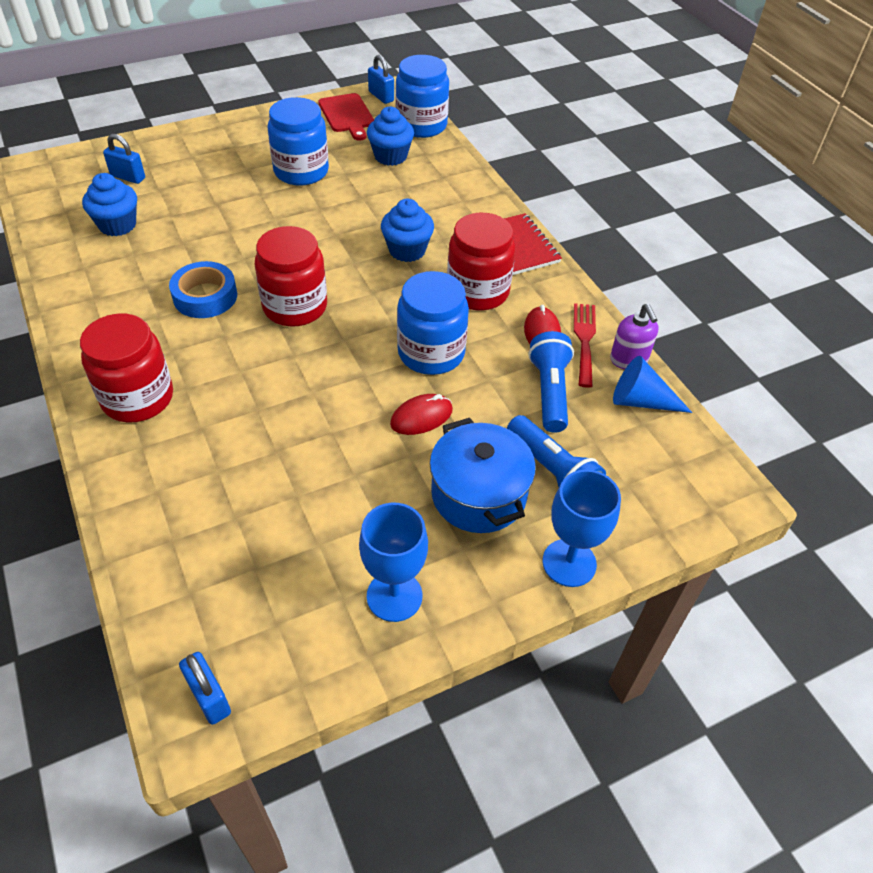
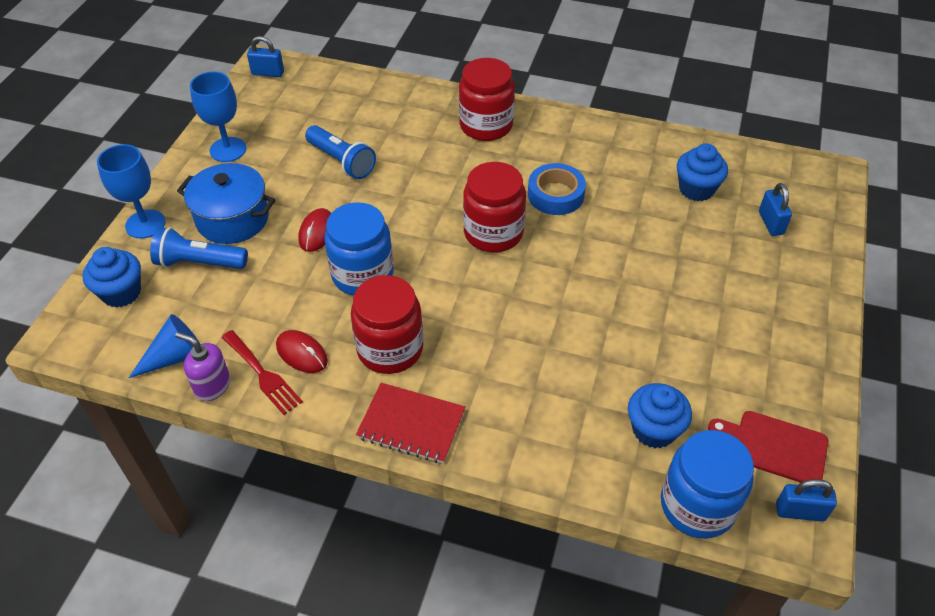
camera: 135 degrees right, 0 degrees up
blue padlock [103,134,145,184] -> blue padlock turned 75 degrees counterclockwise [759,183,792,236]
blue jar [268,97,329,186] -> none
blue cupcake [381,199,434,262] -> blue cupcake moved to [83,247,141,308]
blue flashlight [528,331,574,433] -> blue flashlight moved to [305,125,376,179]

